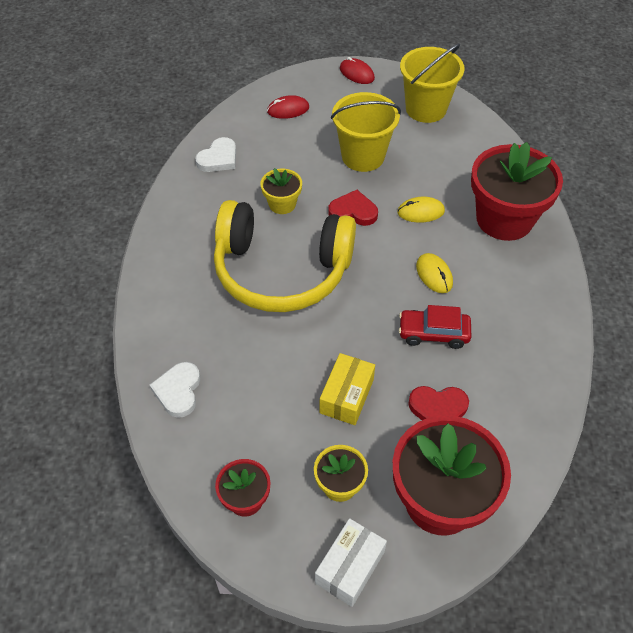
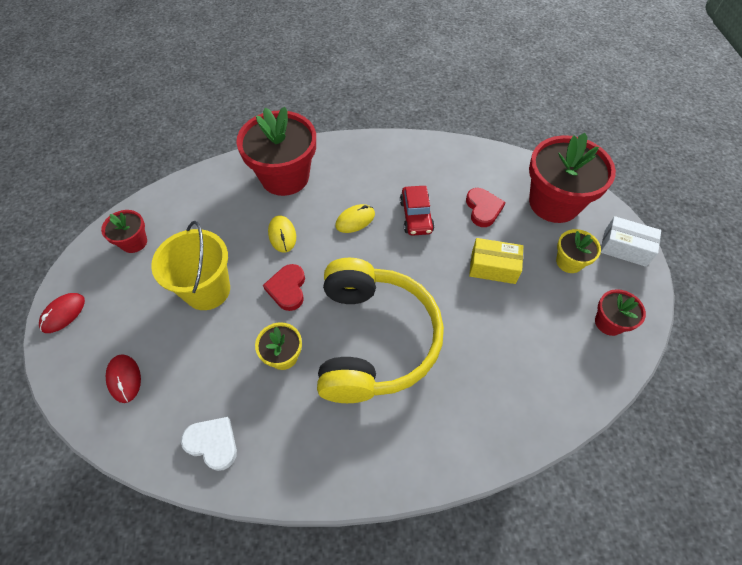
camera: 100 degrees left, 5 degrees up
white heart [150,362,200,418] -> none
yellow bucket [400,44,465,123] -> red flower pot [101,210,147,253]

